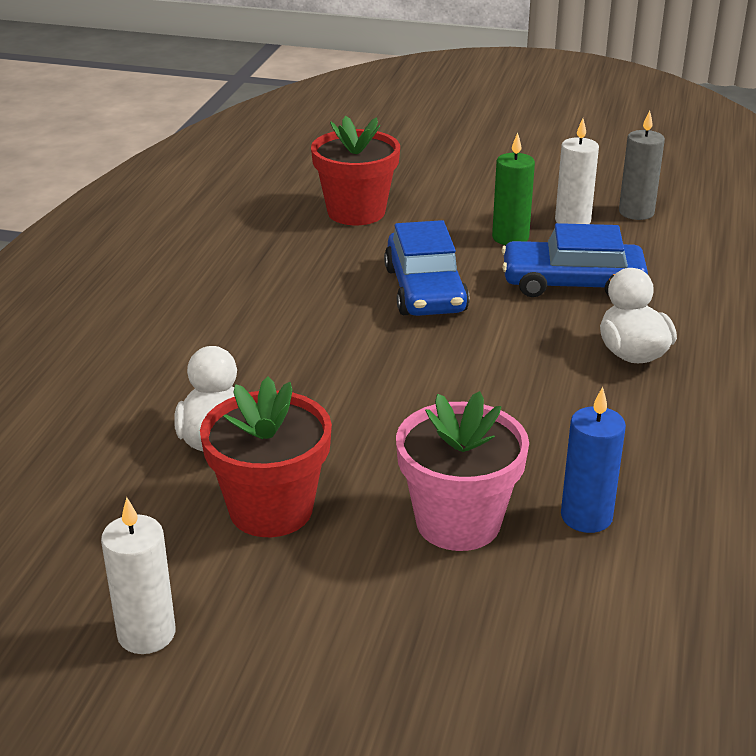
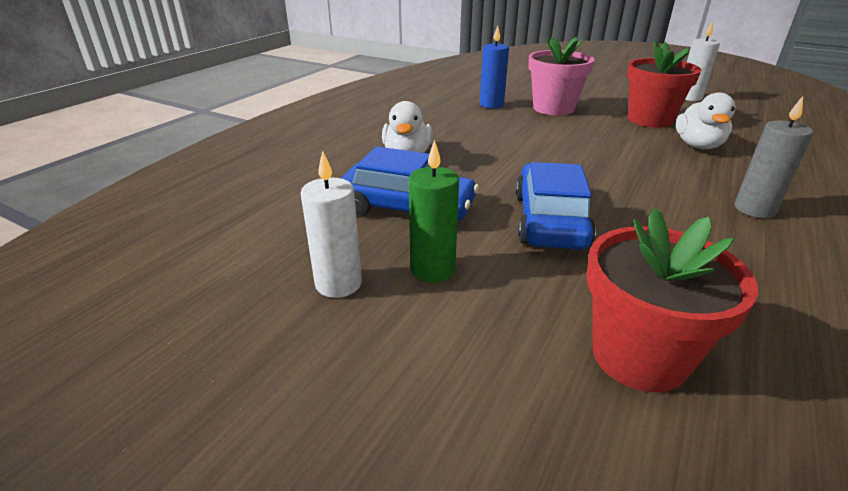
camera: 165 degrees left, 0 degrees up
grey candle [619,110,665,220] -> grey candle moved to [734,96,813,218]

